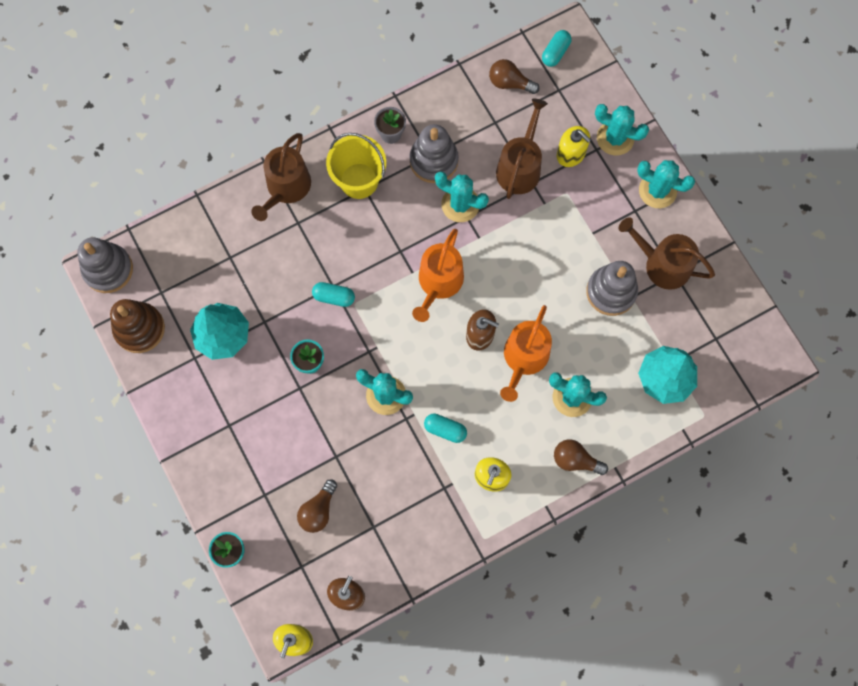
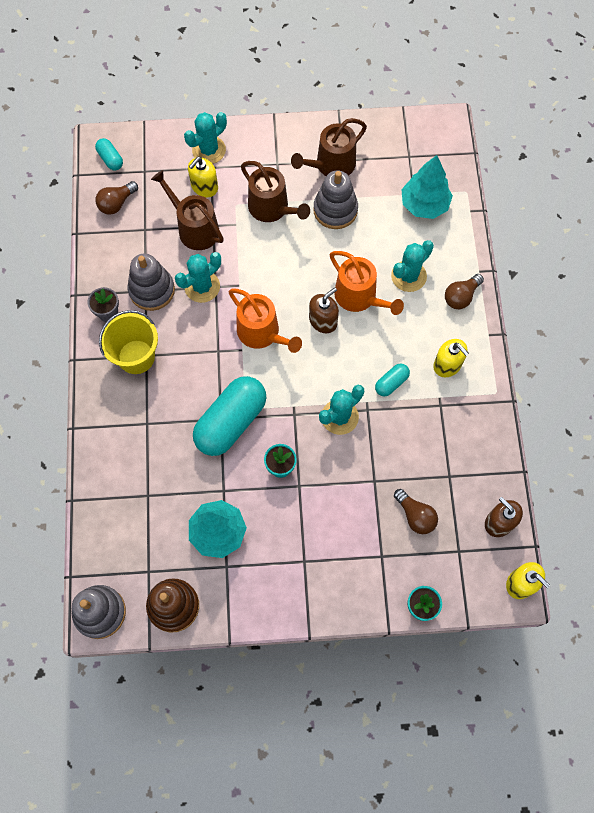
camera: 65 degrees left, 5 degrees down
brown watering can [251,133,311,221] -> brown watering can moved to [241,161,310,222]
turquoise capsule [312,282,355,307] -> turquoise capsule [193,376,267,456], size x2.18
yellow soap dispenser [557,126,591,167] -> yellow soap dispenser turned 150 degrees clockwise [188,157,218,197]
turquoise cactus [637,160,695,208] -> none

